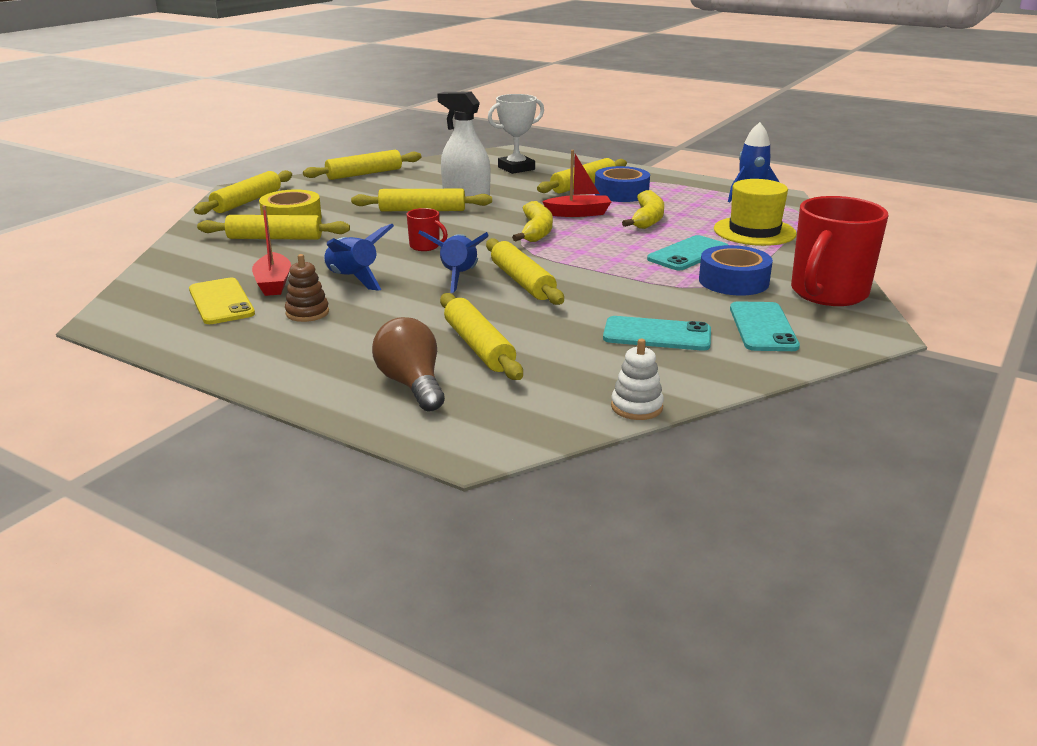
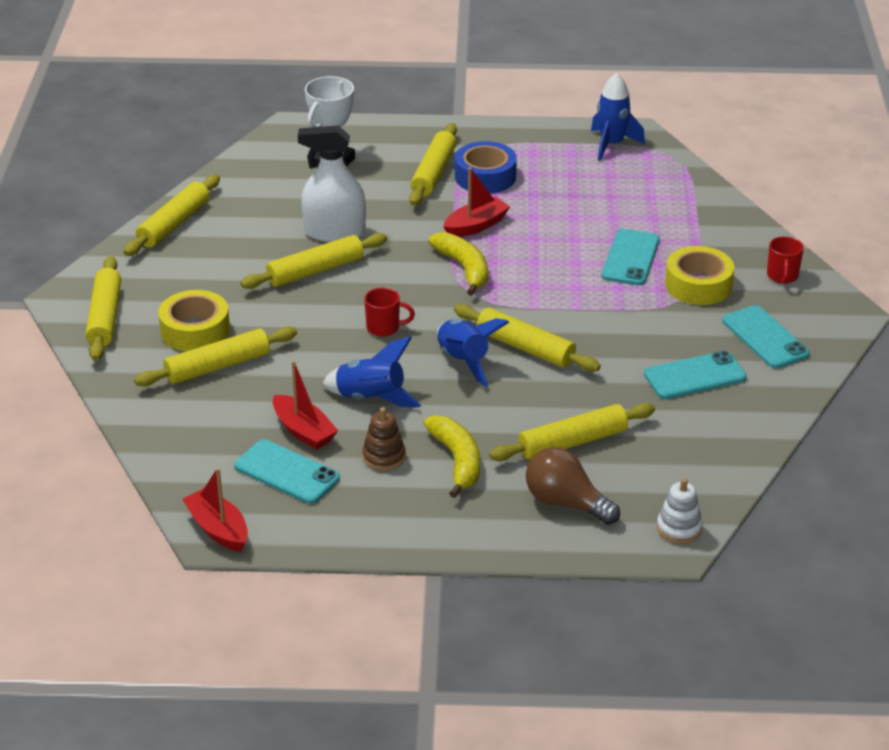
camera: 30 degrees left, 10 degrees up
yellow phone [189,278,255,324] -> turquoise phone [234,439,340,504]
yellow rolling pin [440,293,523,380] -> yellow rolling pin turned 60 degrees counterclockwise [489,403,655,461]
white stacking toy [611,339,664,420] -> white stacking toy moved to [657,478,703,544]
yellow banana [622,190,664,229] -> yellow banana moved to [424,415,480,498]
blue tape [699,245,773,296] -> yellow tape [665,246,735,305]
yellow hat [714,179,797,246] -> none
red mug [791,196,888,306] -> red mug [767,236,804,284], size x0.45
none -> red boat [182,468,248,552]

